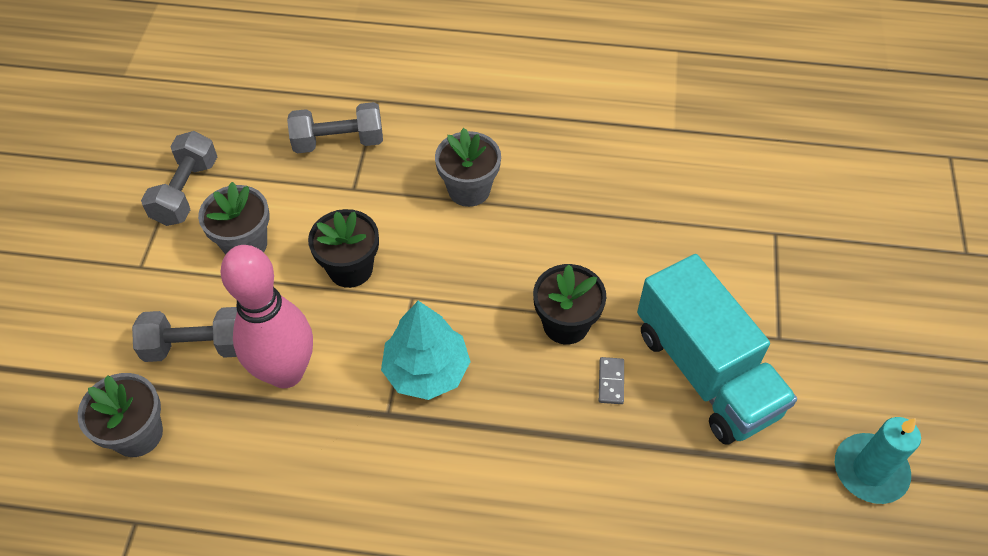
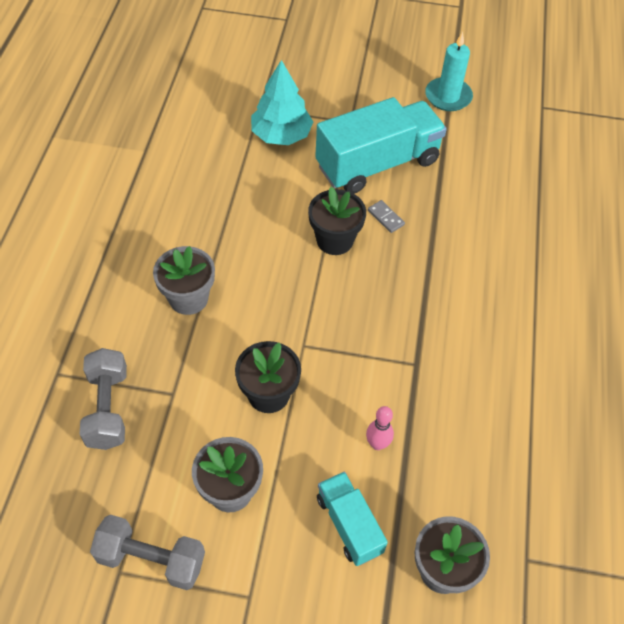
camera: 90 degrees left, 0 degrees up
grey dumbbell [132,307,237,362] -> turquoise truck [317,472,388,566]
pink bowling pin [220,245,313,388] -> pink bowling pin [366,406,394,450], size x0.40
turquoise tree [381,301,471,400] -> turquoise tree moved to [251,60,313,145]
grey domino [599,357,624,404] -> grey domino turned 45 degrees clockwise [368,200,405,233]

